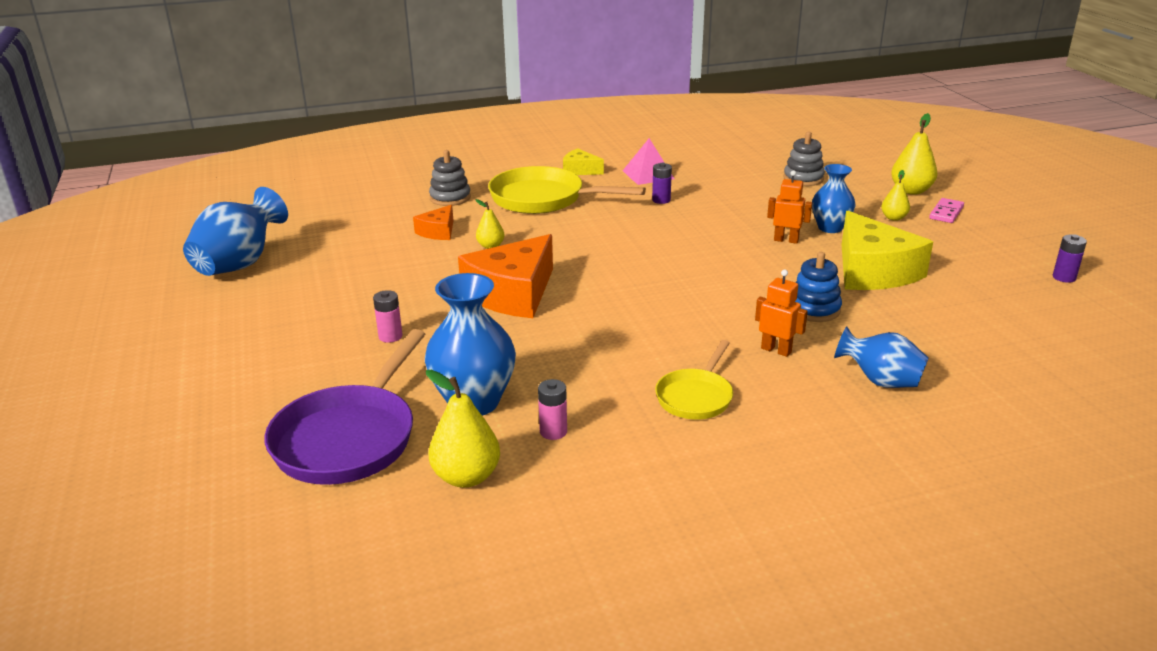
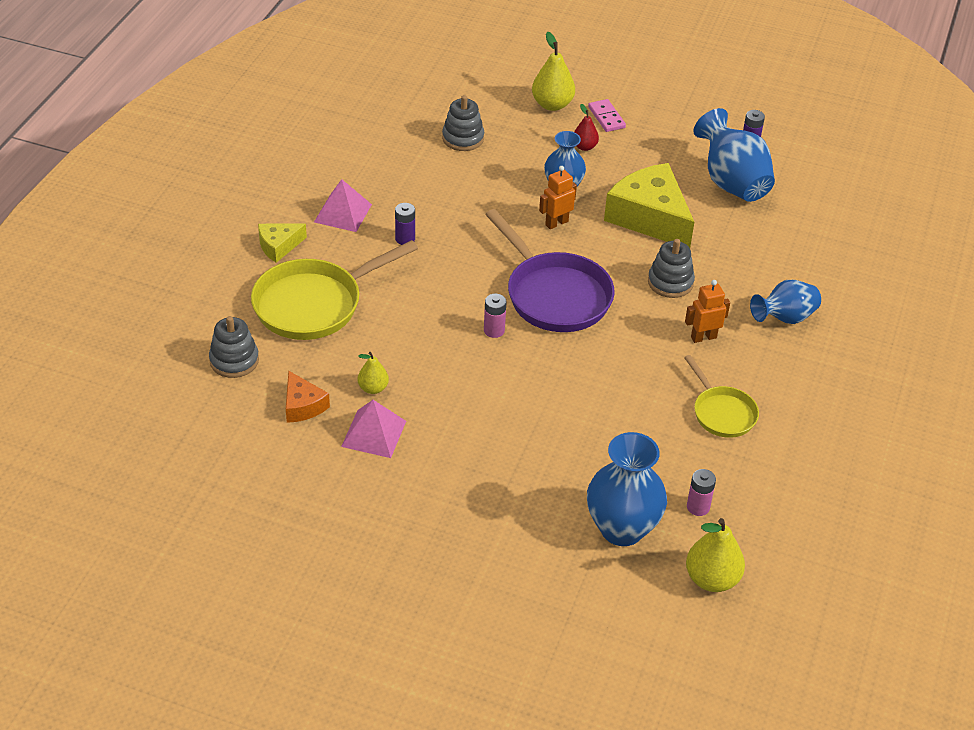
camera: 55 degrees left, 15 degrees up
blue vase [183,187,288,276] -> blue vase moved to [693,108,775,202]
purple pan [264,329,425,485] -> purple pan moved to [485,209,615,332]
pink battery [373,290,403,343] -> pink battery moved to [484,294,507,338]
orange cheese [458,234,553,318] -> none
blue stacking toy [795,252,842,322] -> grey stacking toy [648,239,695,298]
yellow cheese [841,211,933,290] -> yellow cheese turned 150 degrees counterclockwise [604,163,694,248]
yellow pear [881,170,910,221] -> red pear [574,104,599,151]
none -> pink pyramid [341,400,406,458]

